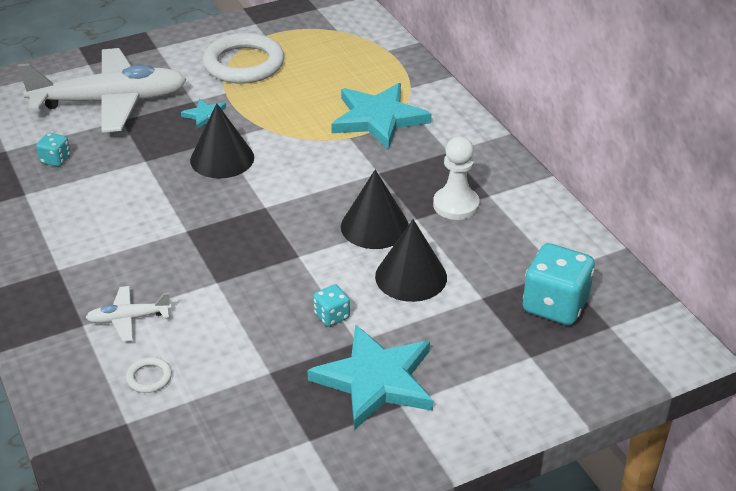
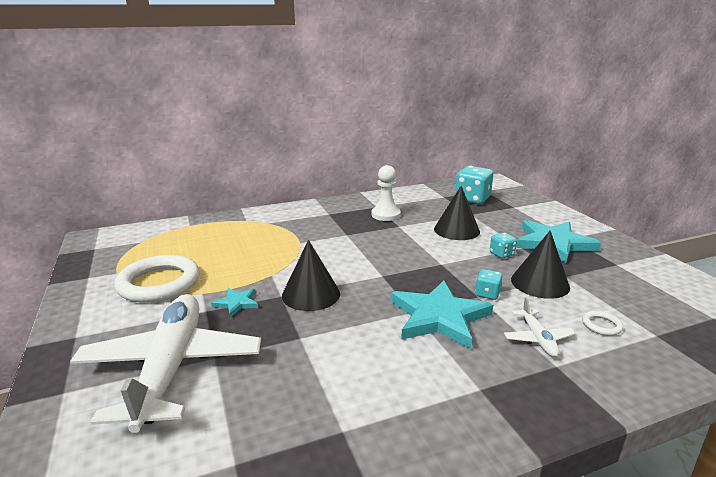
camera: 85 degrees left, 15 degrees down
turquoise dice [36,133,71,167] -> turquoise dice moved to [475,269,503,300]
turquoise star [331,83,432,150] -> turquoise star moved to [391,280,493,349]
black cone [341,170,409,249] -> black cone moved to [511,231,570,299]

